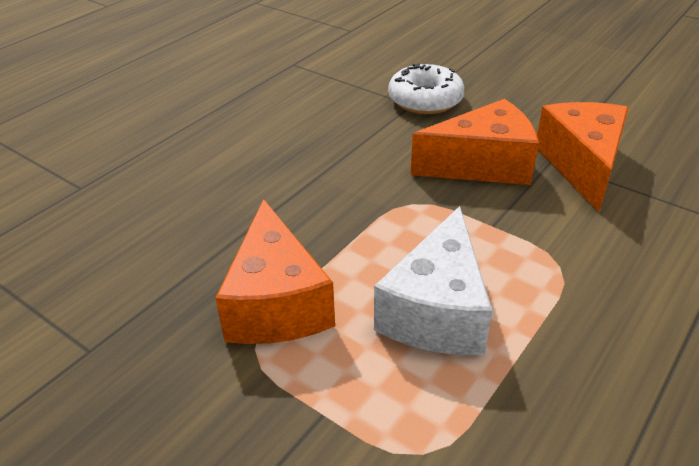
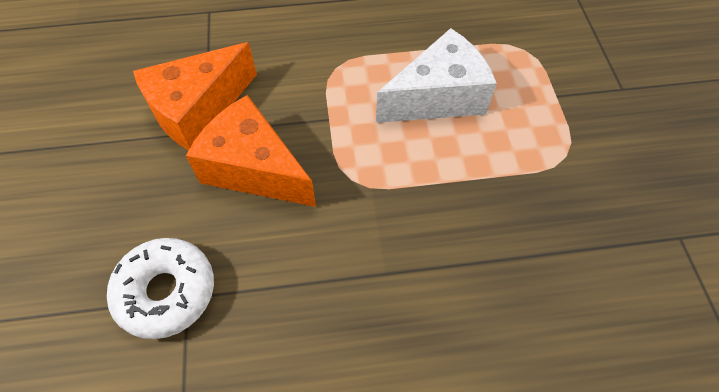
camera: 135 degrees left, 20 degrees up
orange cheese [215,199,335,344] -> none

